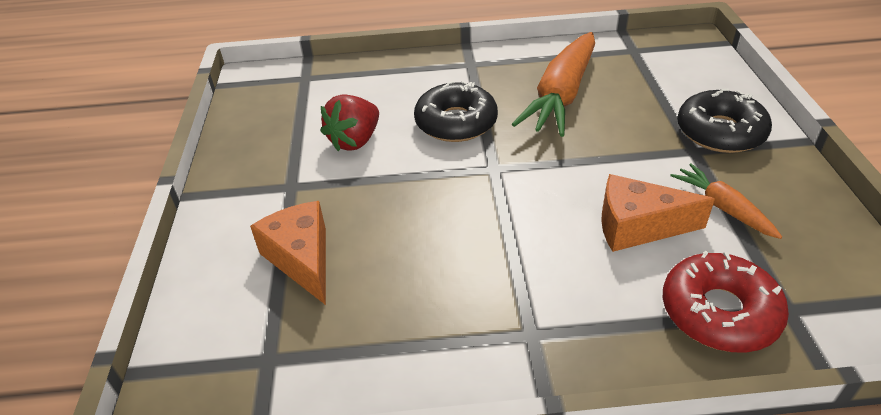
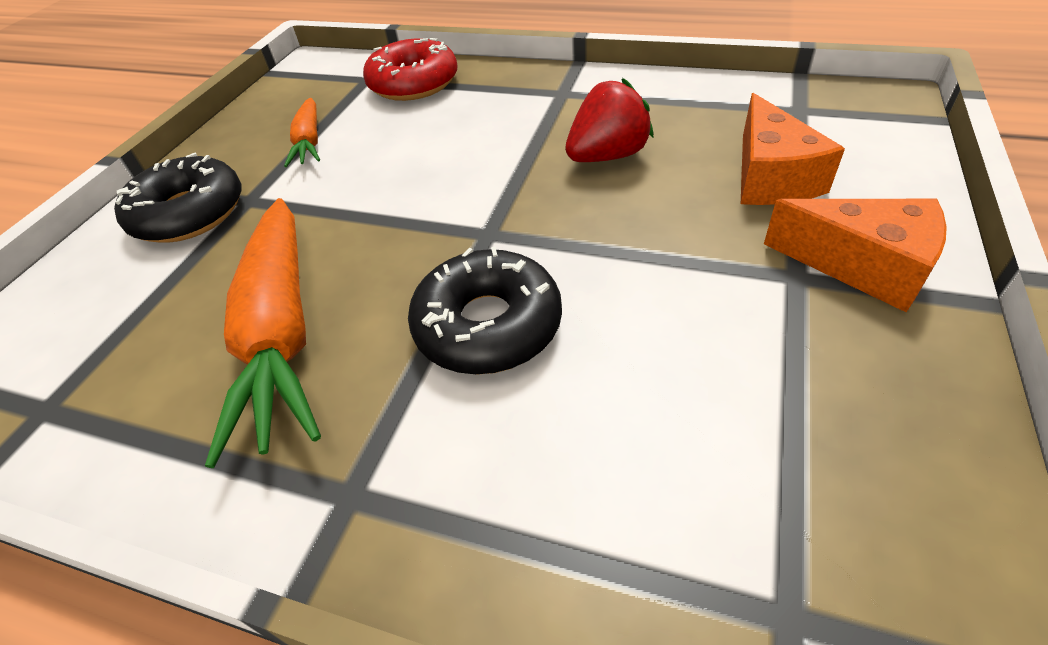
camera: 155 degrees left, 5 degrees up
red strawberry [320,94,379,151] -> red strawberry moved to [565,78,653,162]
orange carrot [512,32,595,137] -> orange carrot turned 120 degrees clockwise [205,198,321,468]
orange cheese [601,174,715,252] -> orange cheese moved to [764,199,947,312]

